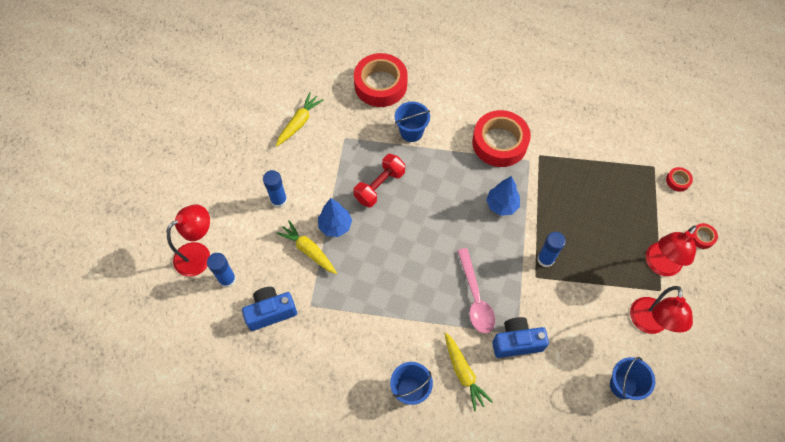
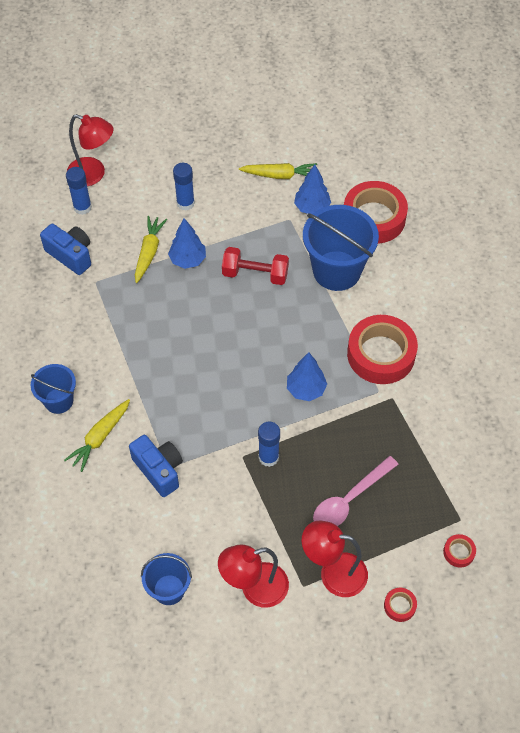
camera: 60 degrees right, 5 degrees down
blue bucket [395,102,430,142] -> blue bucket [303,205,379,291], size x1.78
pink spoon [457,248,495,333] -> pink spoon moved to [313,456,399,526]
none -> blue tree [294,164,331,214]

